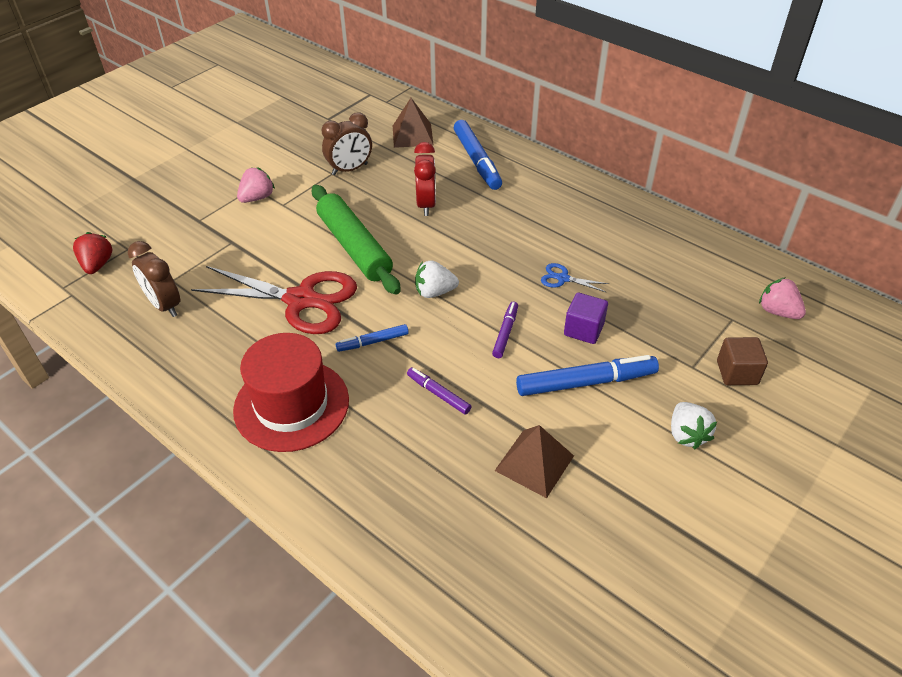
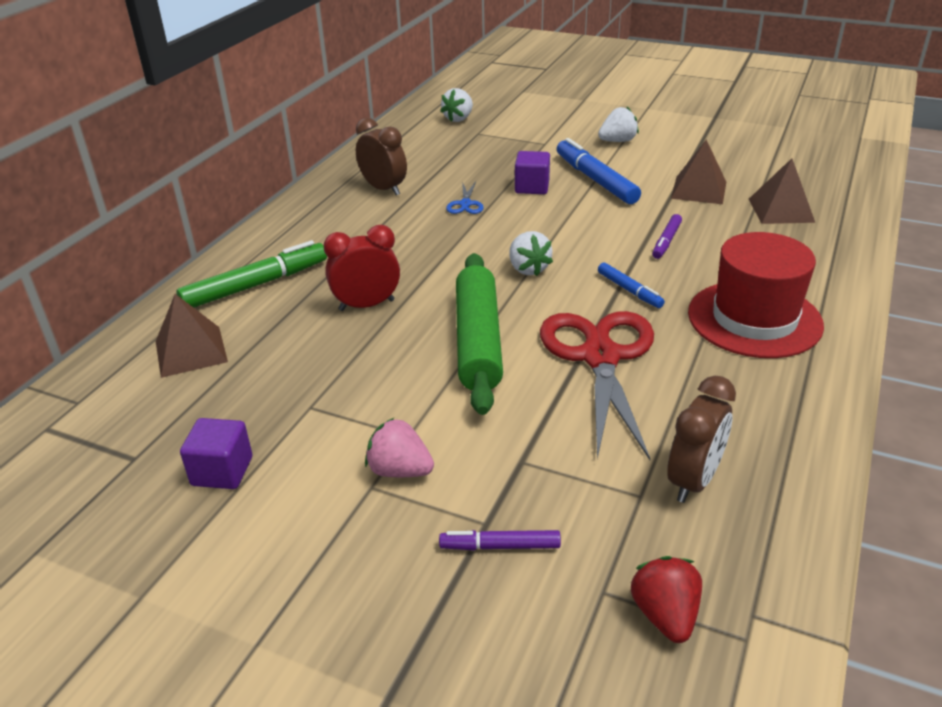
camera: 105 degrees left, 10 degrees down
red strawberry [73,232,113,274] -> red strawberry turned 105 degrees clockwise [631,556,702,643]
green rolling pin [312,185,401,295] -> green rolling pin turned 45 degrees counterclockwise [456,253,503,415]
brown clock [322,112,372,175] -> brown clock moved to [356,118,407,196]
blue marker [454,120,502,190] -> green marker [177,240,327,308]
purple marker [492,302,518,358] -> purple marker moved to [439,530,561,550]
brown cube [717,337,768,385] -> none
pink strawberry [759,277,806,319] -> white strawberry [440,88,473,122]
none -> purple cube [180,418,252,489]
none -> brown pyramid [749,158,815,224]

